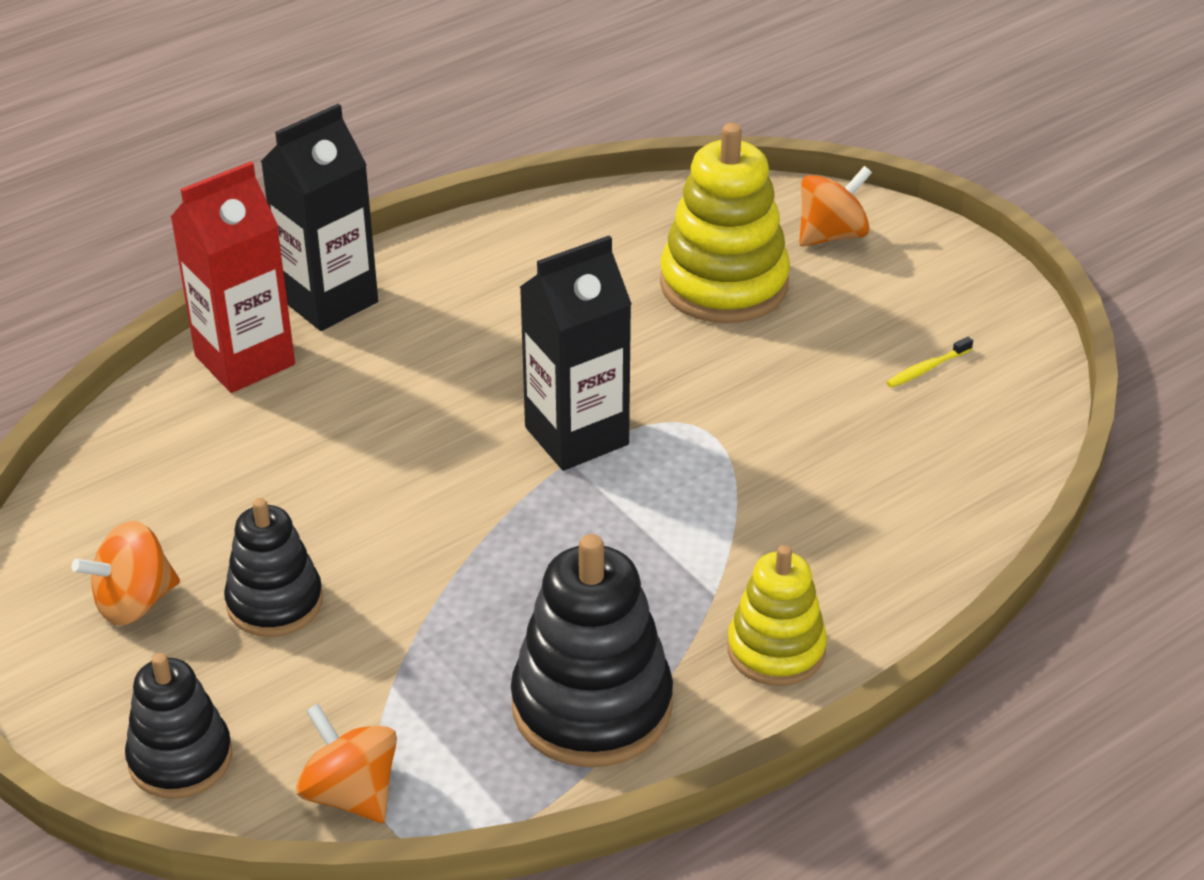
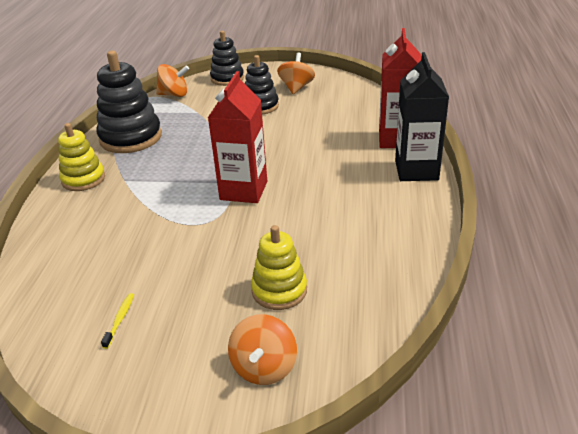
camera: 135 degrees right, 5 degrees down
black carton [520,235,632,471] -> red carton [208,71,267,203]
yellow stacking toy [660,123,790,323] -> yellow stacking toy [251,225,307,310], size x0.63

